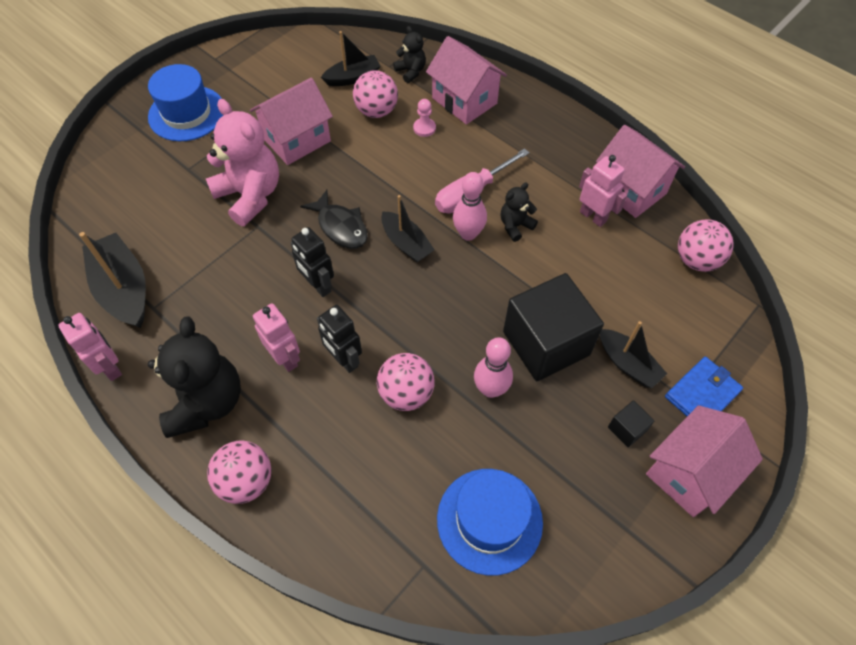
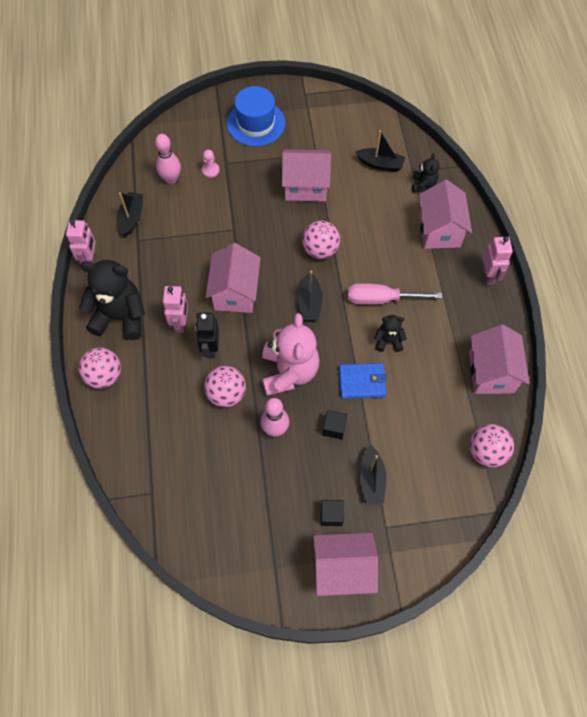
camera: 40 degrees right, 5 degrees up
black boat [79,232,146,328] -> black boat [117,192,143,237], size x0.63
black teddy bear [148,316,241,438] -> black teddy bear turned 120 degrees counterclockwise [79,260,145,340]
pink teddy bear [206,99,279,226] -> pink teddy bear moved to [262,313,320,396]
black robot [291,227,334,297] -> pink house [206,243,261,313]
black fish [300,190,368,249] -> none
pink ball [353,70,398,118] -> pink ball moved to [302,221,340,259]
pink pawn [413,99,436,137] -> pink pawn moved to [202,150,220,178]
blue hat [437,469,543,576] -> none
pink bowling pin [453,172,487,241] -> pink bowling pin moved to [155,134,181,184]
black cube [503,273,604,381] -> black cube [323,410,347,440], size x0.41
pink robot [579,155,627,227] -> pink robot moved to [483,236,513,285]
blue wallet [665,357,743,416] -> blue wallet moved to [339,363,387,398]

